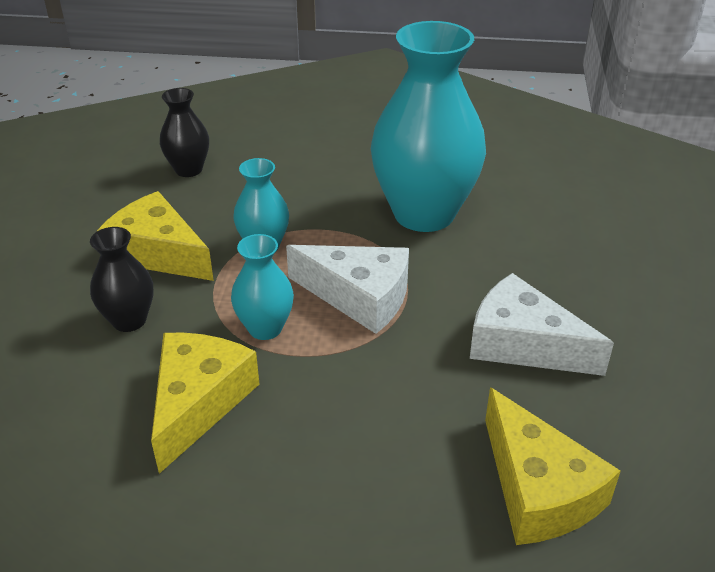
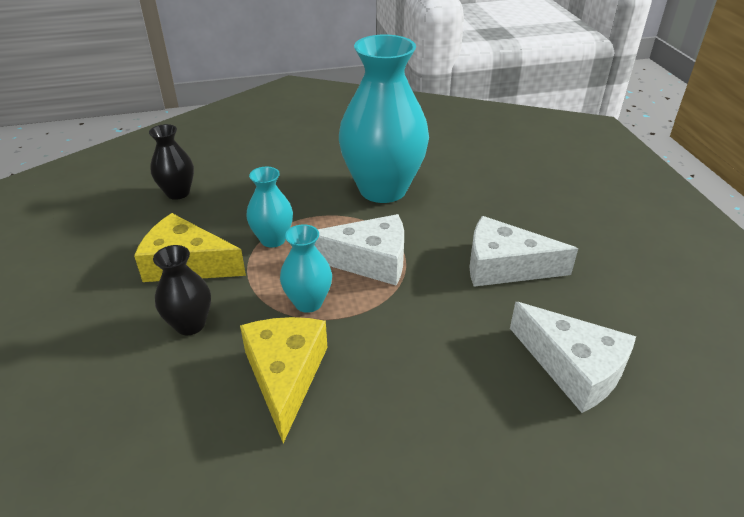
camera: 20 degrees left, 0 degrees up
yellow cheese [485,387,621,545] -> white cheese [510,302,636,413]

